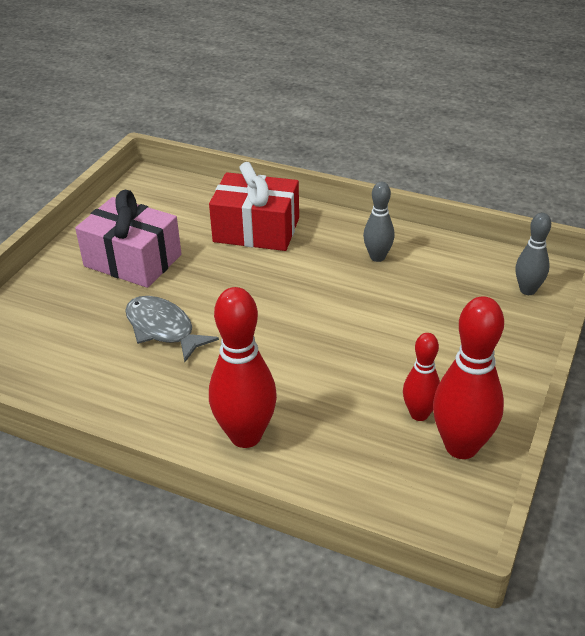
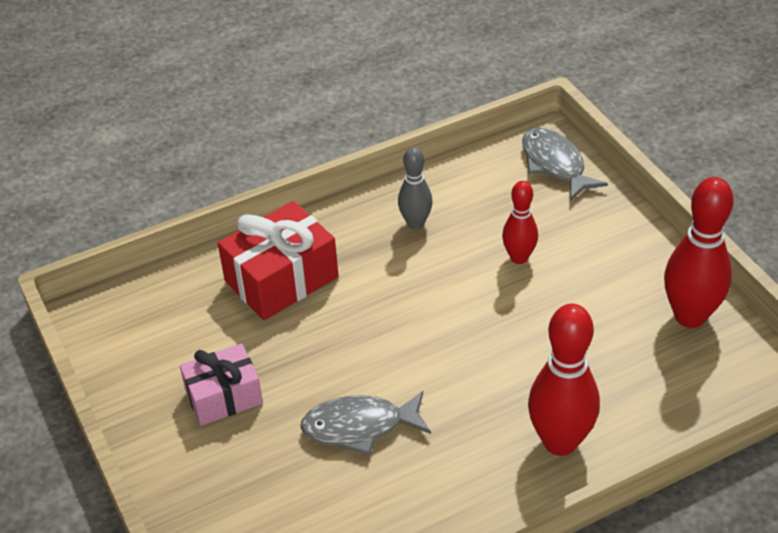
camera: 50 degrees left, 5 degrees up
pink gift [75,190,182,288] -> pink gift [180,343,263,426], size x0.66
red bowling pin [403,333,440,421] -> red bowling pin moved to [502,181,538,264]
grey bowling pin [516,213,551,295] -> grey fish [522,128,608,201]

